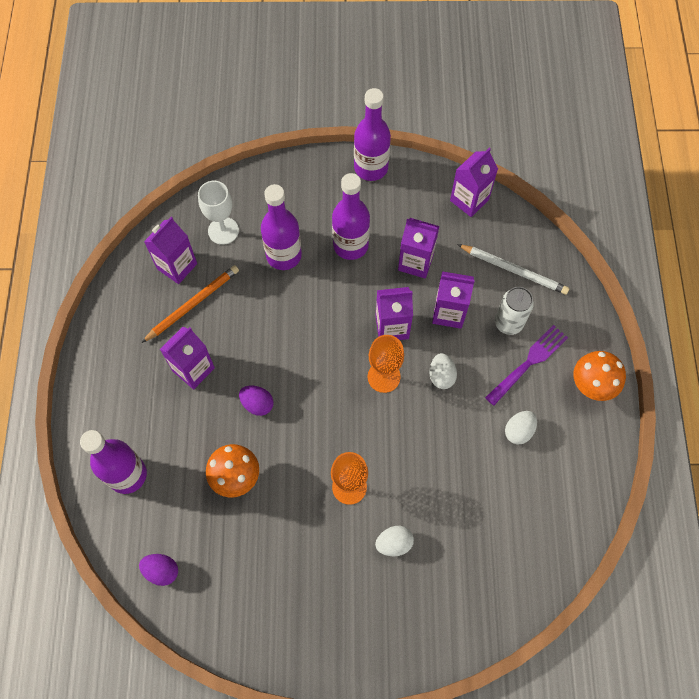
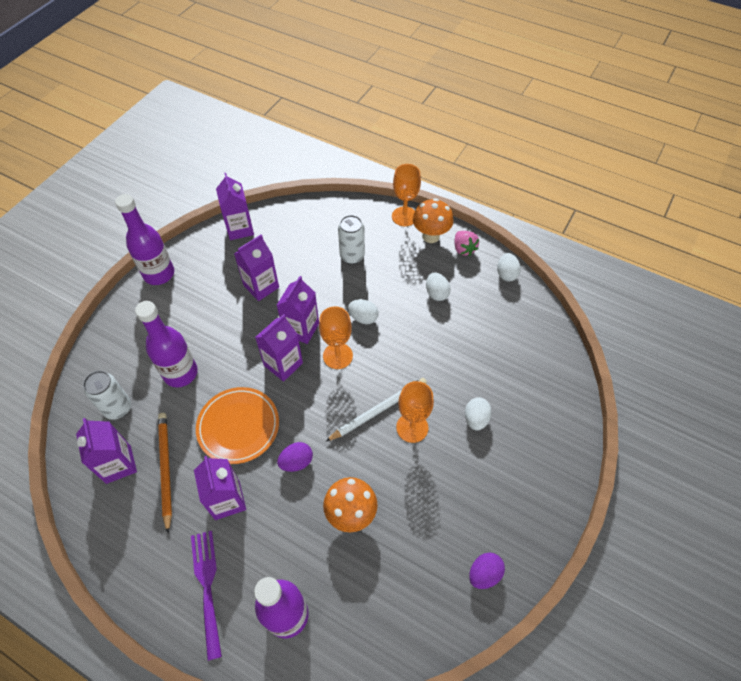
camera: 60 degrees left, 10 degrees down
purple egg [139,554,178,586] -> purple egg moved to [469,552,505,589]
white goblet [198,181,239,245] -> white can [83,371,131,420]
purple bottle [332,173,370,260] -> none
purple carton [432,271,475,329] -> purple carton moved to [255,314,303,382]
white pencil [457,244,569,295] -> white pencil moved to [325,378,427,442]
purple fork [485,325,568,406] -> purple fork moved to [191,531,222,661]
none -> orange plate [196,387,279,464]
none -> orange goblet [392,164,421,226]
none -> pink strawberry [455,231,479,256]
none -> white egg [497,253,521,282]

